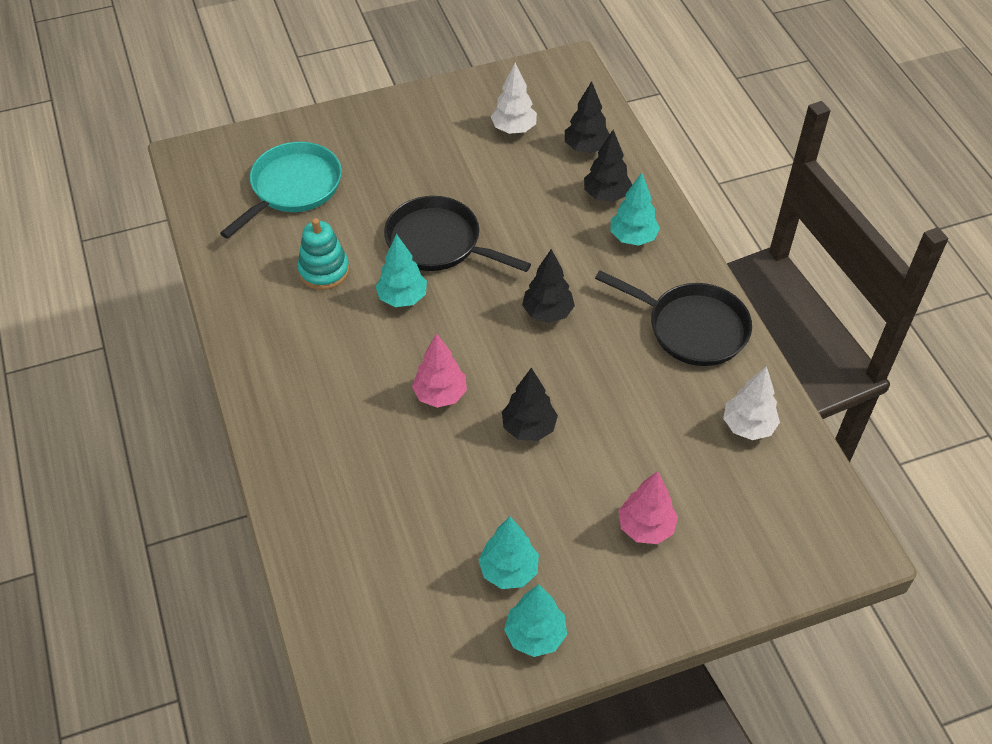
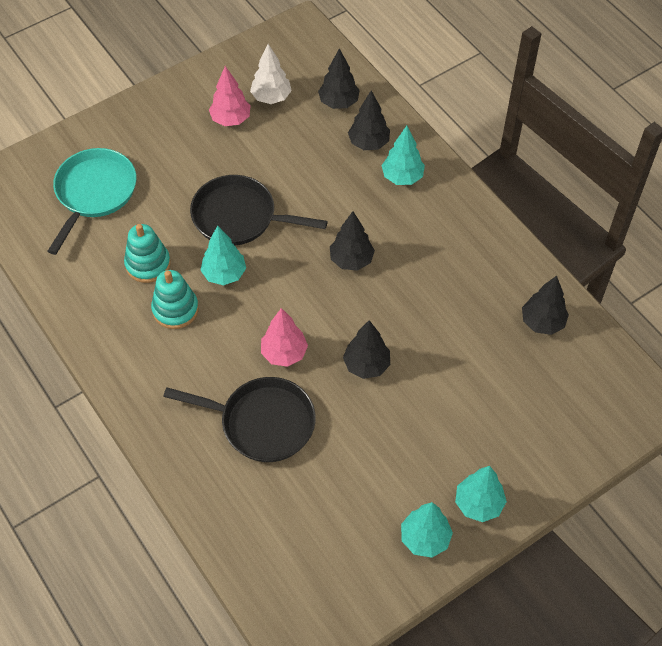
camera: 15 degrees left, 5 degrees up
turquoise tree [478,517,539,589] -> turquoise tree moved to [455,466,507,522]
black pan [595,270,752,366] -> black pan moved to [163,377,316,462]
pink tree [618,471,678,544] -> pink tree moved to [209,66,251,126]
white tree [723,366,780,440] -> black tree [522,276,569,335]
none -> turquoise stacking toy [151,270,199,329]

